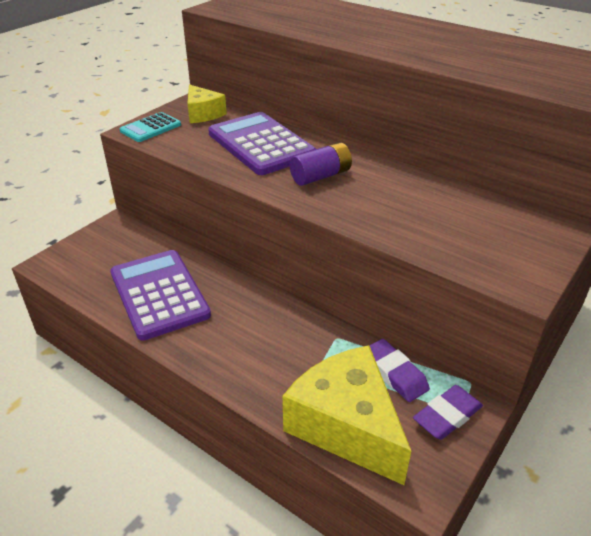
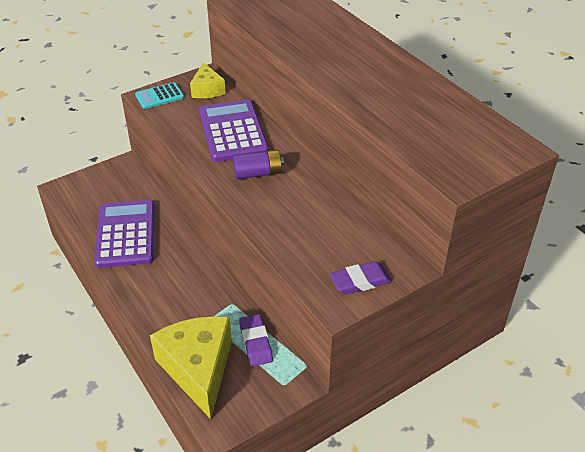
camera: 20 degrees right, 5 degrees up
purple eraser [413,385,483,440] -> purple eraser moved to [330,261,392,295]

